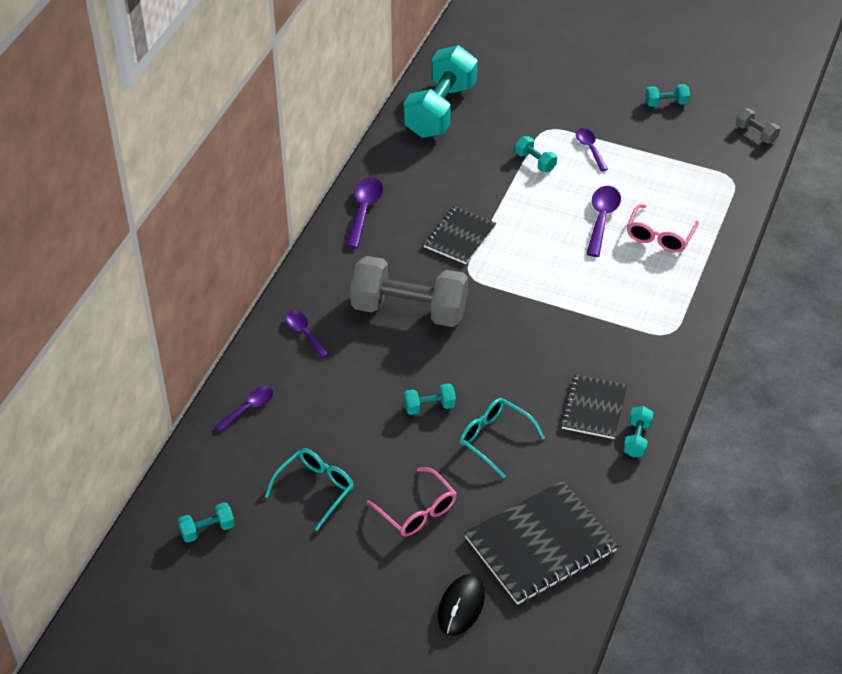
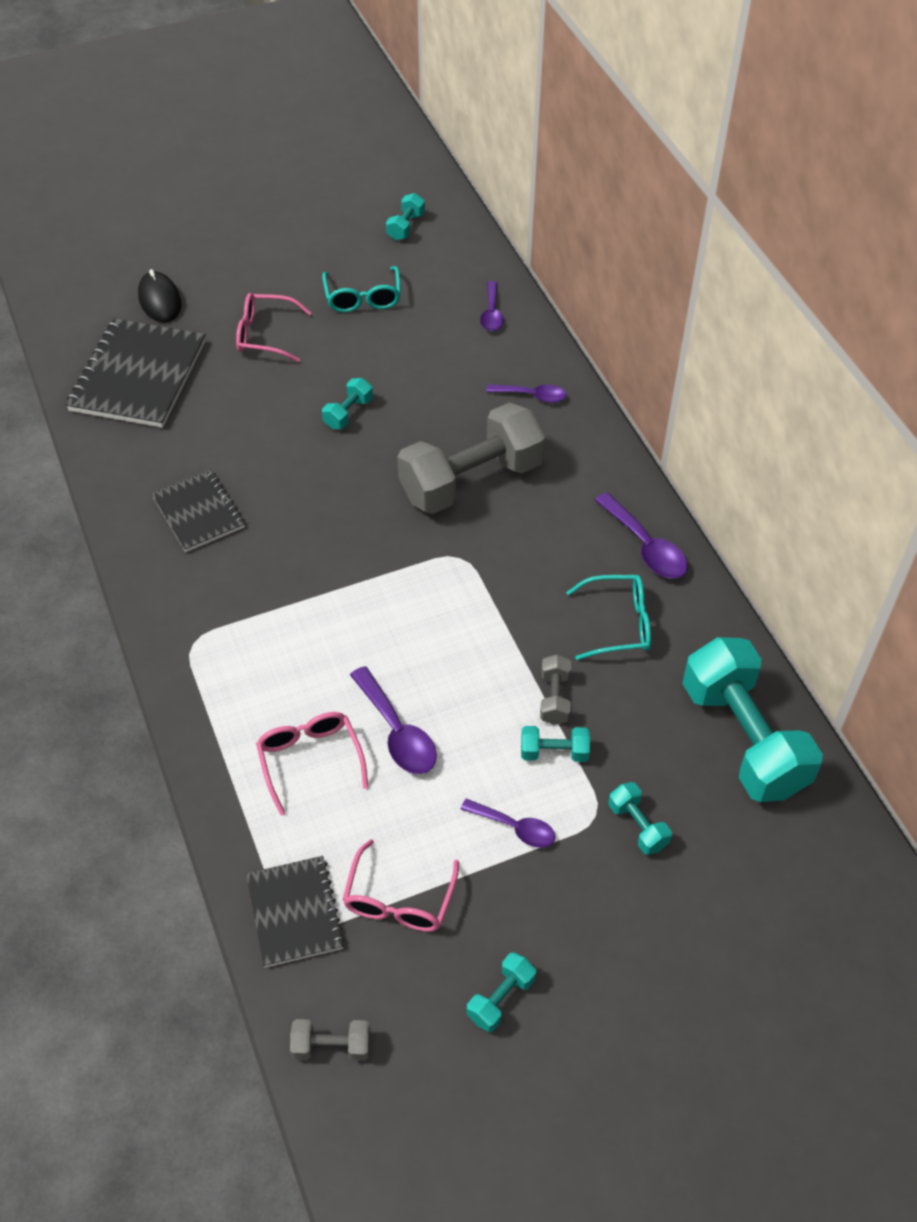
camera: 135 degrees right, 5 degrees up
black notebook [423,206,496,264] -> black notebook moved to [246,856,345,968]
turquoise glasses [460,398,545,478] -> turquoise glasses moved to [566,575,651,660]
turquoise dumbbell [623,406,653,458] -> turquoise dumbbell moved to [608,782,672,855]
none -> pink glasses [342,839,459,932]
none -> grey dumbbell [540,654,571,725]

